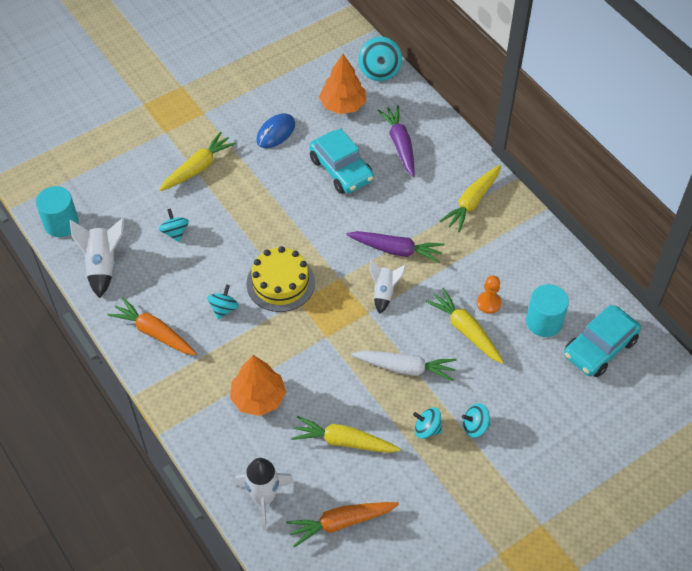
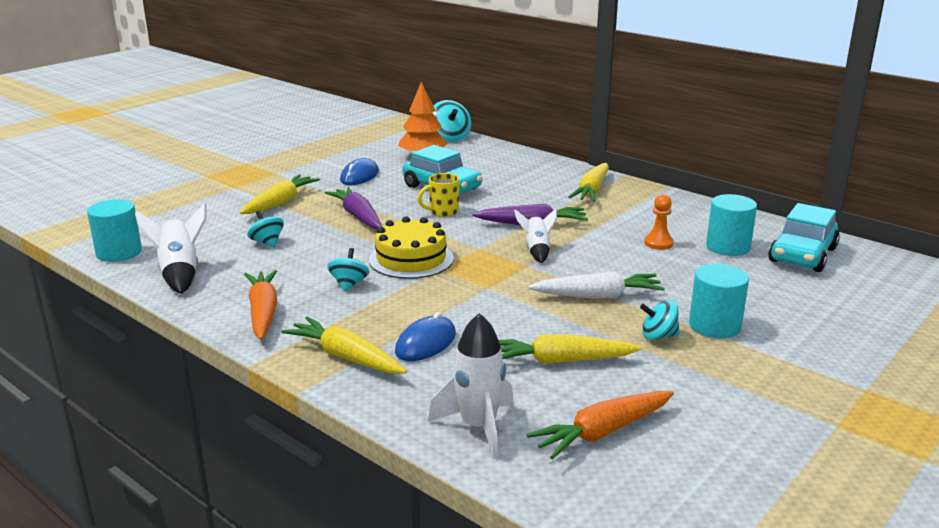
camera: 15 degrees left, 30 degrees down
orange carrot [107,297,197,355] -> orange carrot turned 60 degrees clockwise [244,270,277,340]
orange tree [230,355,286,416] -> blue mouse [395,312,456,361]
purple carrot [377,105,414,177] -> purple carrot moved to [325,187,382,229]
yellow carrot [425,288,504,364] -> yellow carrot moved to [282,317,407,374]
turquoise spinning top [462,403,491,438] -> turquoise cylinder [689,264,749,338]
none -> yellow mug [417,173,459,217]

